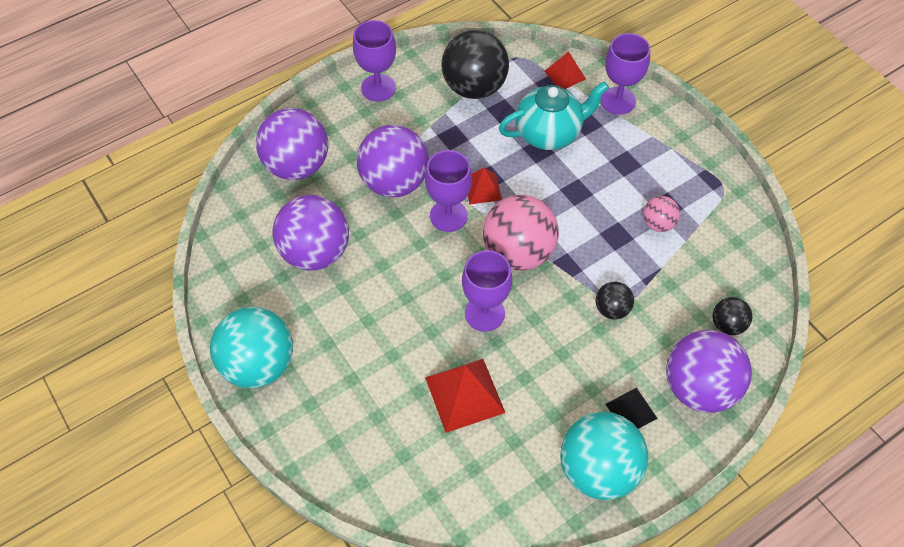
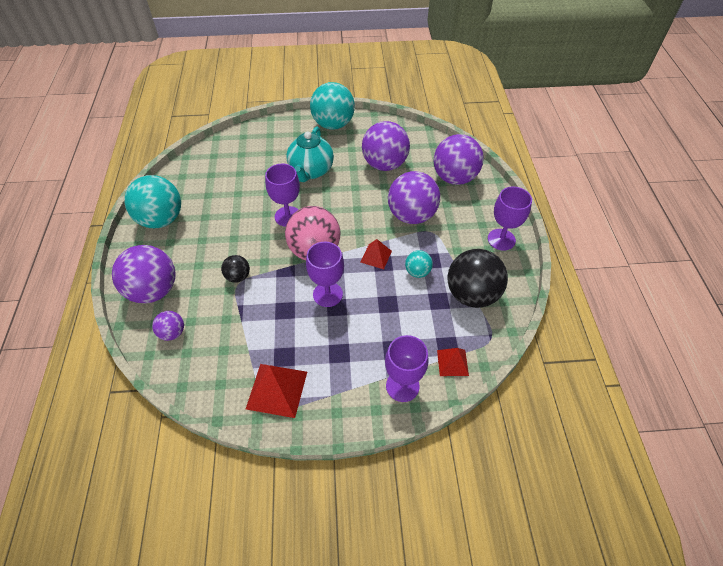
camera: 120 degrees right, 5 degrees down
purple goblet [425,150,472,232] -> purple goblet moved to [306,242,344,307]
red pyramid [425,359,505,433] -> red pyramid moved to [246,364,307,418]
turquoise teapot [499,81,609,150] -> turquoise teapot moved to [286,126,334,182]
black pyramid [606,388,658,429] -> none
pink ball [643,196,680,232] -> none
black ball [712,297,752,335] -> purple ball [152,311,184,341]
none -> turquoise ball [405,250,433,278]

